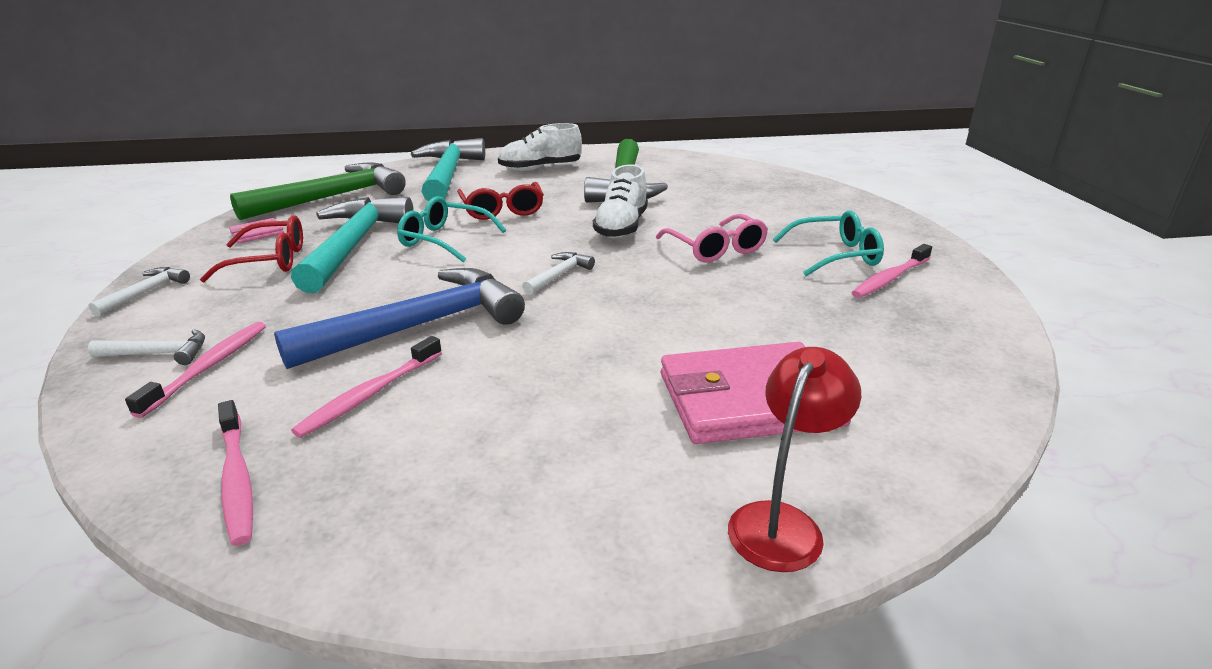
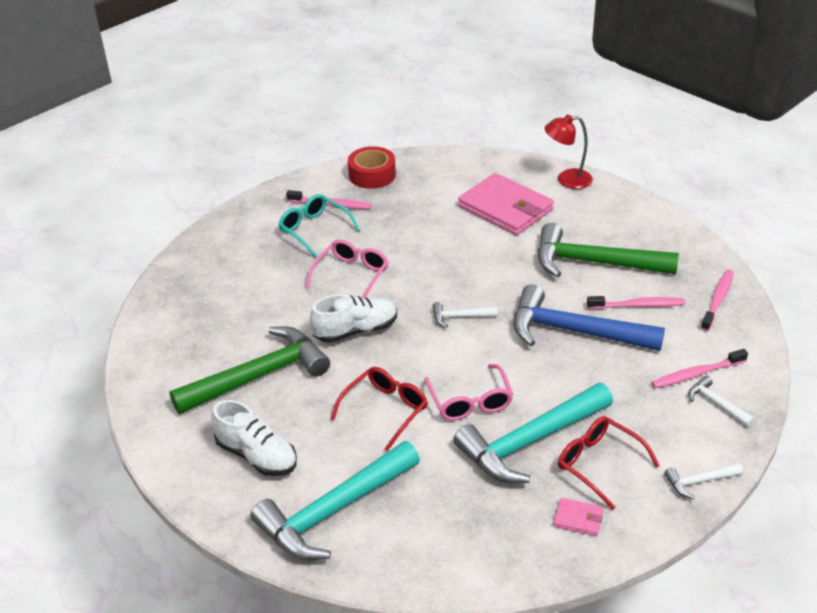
camera: 125 degrees left, 10 degrees up
green hammer [230,162,406,220] -> green hammer moved to [538,223,679,277]
turquoise glasses [397,196,506,263] -> pink glasses [424,364,513,421]
none -> red tape [348,146,396,189]

